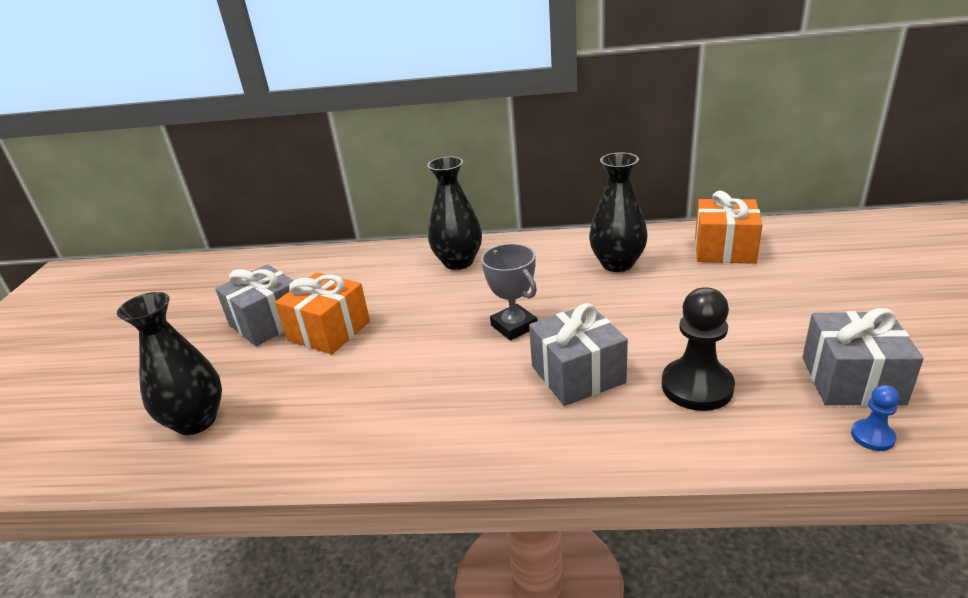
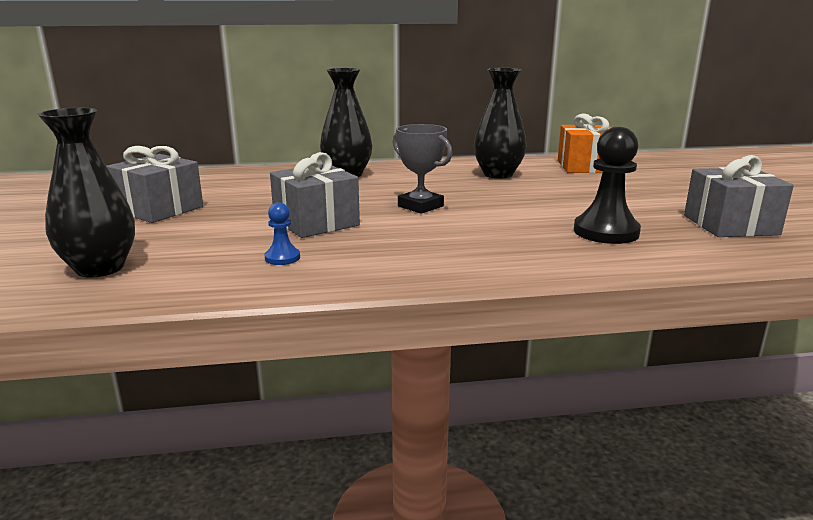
camera: 15 degrees left, 10 degrees down
orange gift [275,272,370,354] -> none
grey gift [529,303,628,406] -> grey gift moved to [270,152,360,238]
blue pawn [851,385,899,451] -> blue pawn moved to [265,202,300,265]

